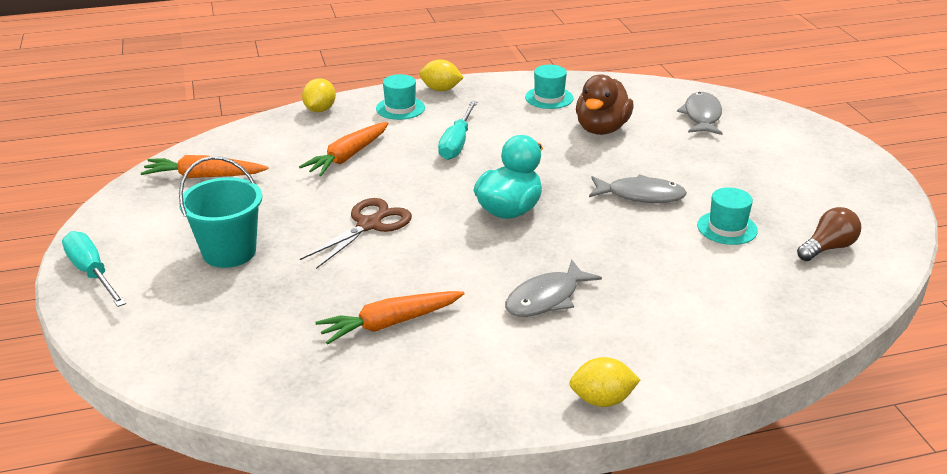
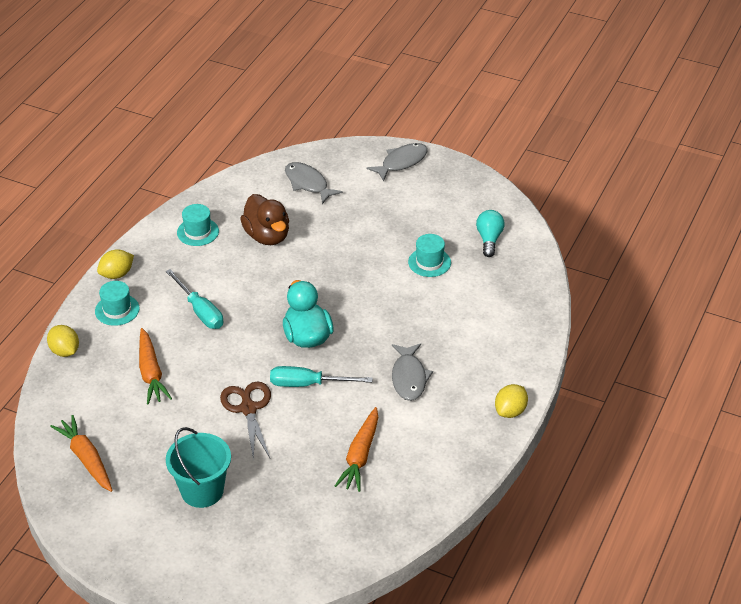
camera: 50 degrees left, 10 degrees up
turquoise screwdriver [62,231,126,307] -> turquoise screwdriver moved to [270,366,373,387]
orange carrot [141,155,268,178] -> orange carrot turned 105 degrees clockwise [50,415,113,492]
grey fish [589,174,687,203] -> grey fish moved to [366,143,428,181]
brown light bulb [797,207,861,261] -> turquoise light bulb [476,210,505,257]

